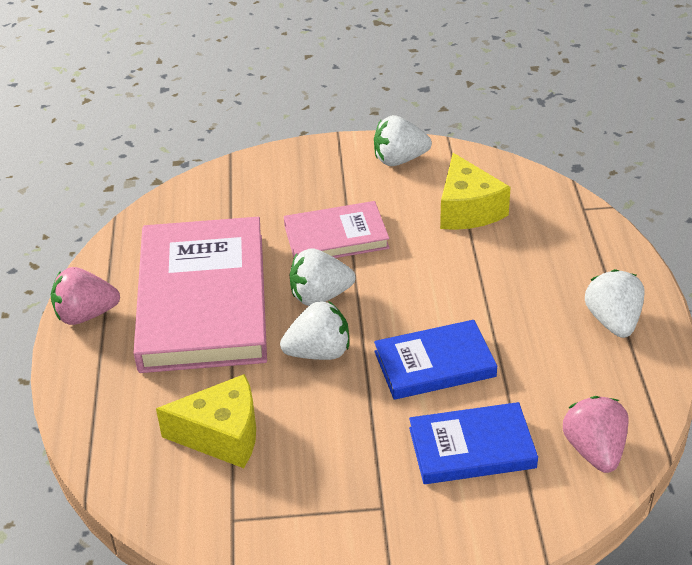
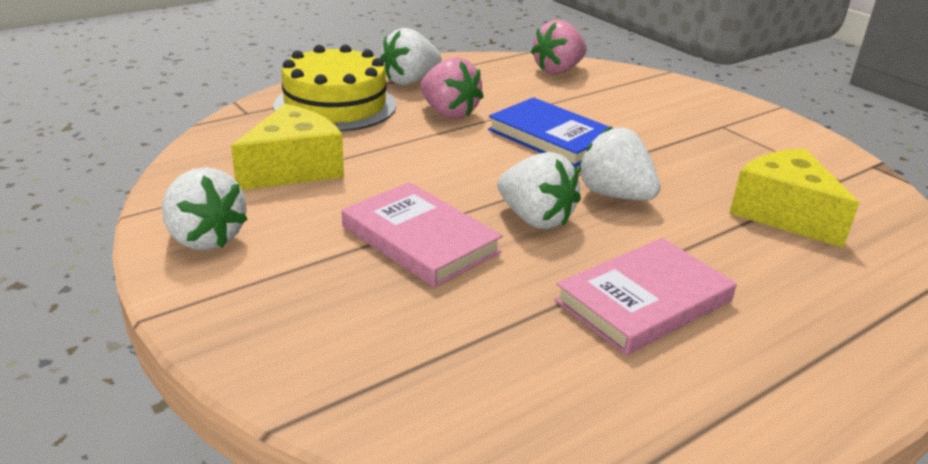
camera: 125 degrees left, 10 degrees down
pink strawberry [51,267,120,325] -> pink strawberry moved to [420,57,484,119]
pink book [133,217,267,373] -> pink book [555,238,737,355], size x0.53
blue book [409,402,538,484] -> none
none -> yellow cake [273,44,396,132]

